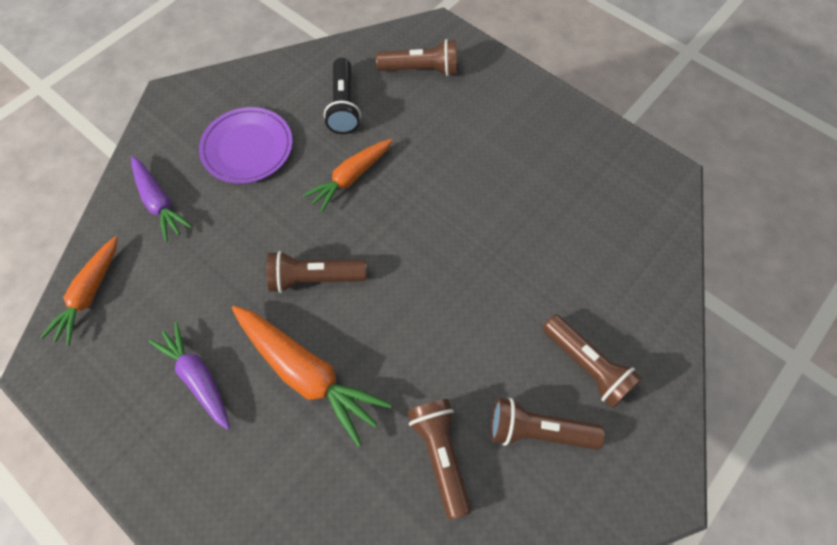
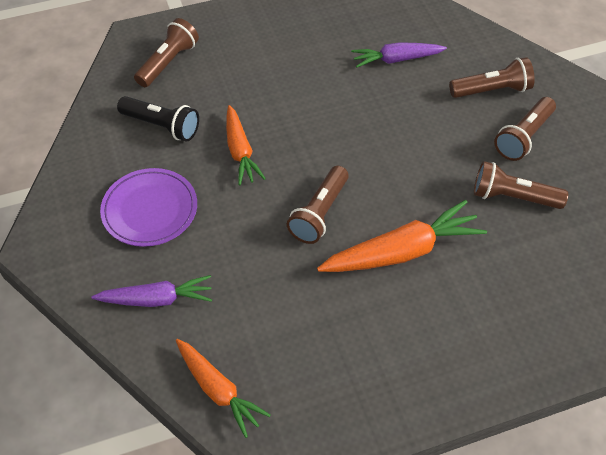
camera: 60 degrees left, 10 degrees down
purple carrot [149,322,230,430] -> purple carrot moved to [351,42,447,67]

